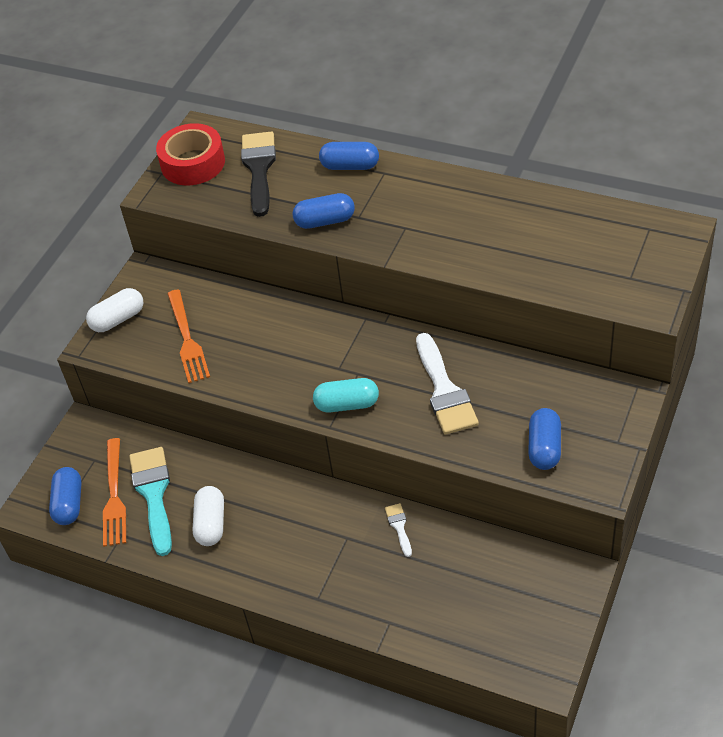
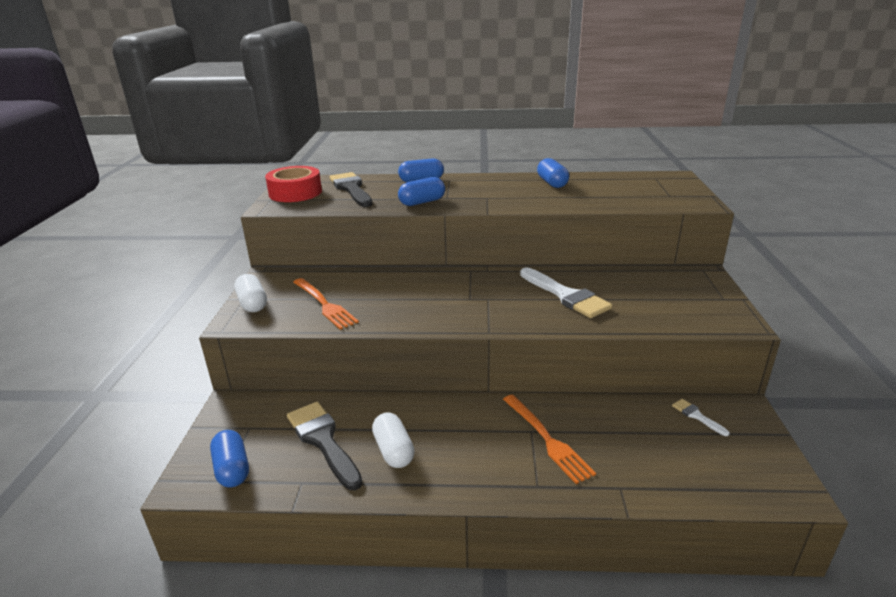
camera: 25 degrees left, 20 degrees down
white capsule [86,288,143,332] -> white capsule turned 60 degrees counterclockwise [234,274,267,312]
orange fork [103,438,126,547] -> orange fork moved to [503,395,596,484]
turquoise brush [129,447,172,556] -> black brush [287,402,363,490]
turquoise capsule [313,378,379,413] -> none
white brush [385,503,412,557] -> white brush moved to [672,399,730,436]
blue capsule [528,408,561,470] -> blue capsule moved to [537,158,569,188]

